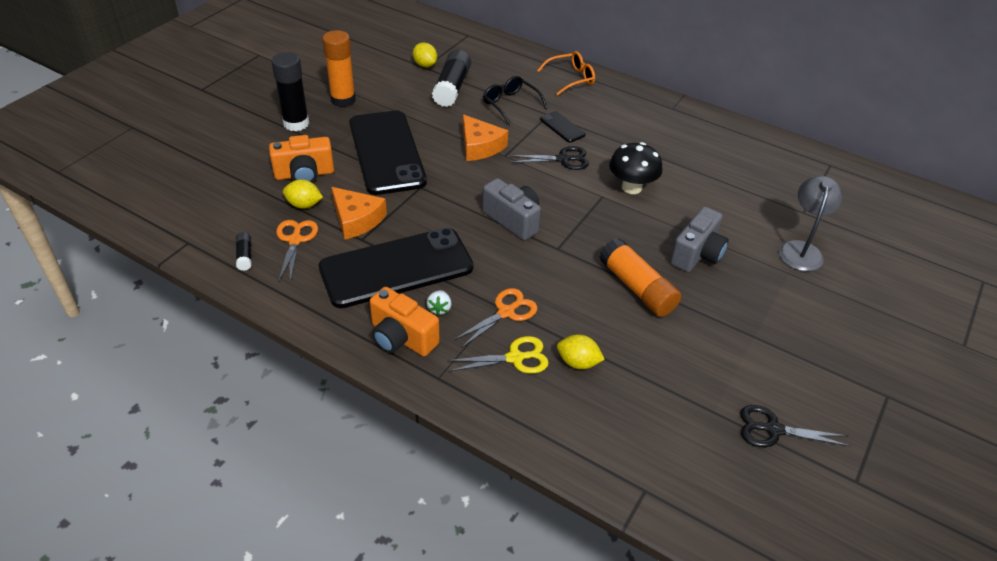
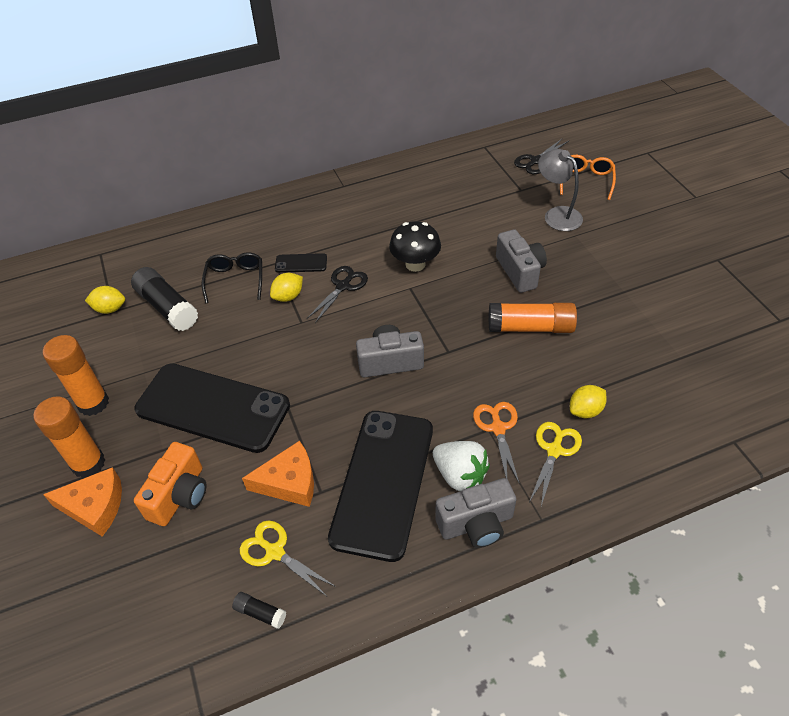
camera: 50 degrees left, 5 degrees up
black glue stick [271,52,309,131] -> orange glue stick [34,396,105,478]
orange scissors [276,220,318,282] -> yellow scissors [240,520,336,596]
yellow lemon [283,179,323,208] -> yellow lemon moved to [270,273,303,302]
orange camera [370,287,440,356] -> grey camera [435,478,517,548]
white strawberry [427,290,452,315] -> white strawberry [433,441,490,491], size x1.95
orange cheese [463,115,508,161] -> orange cheese moved to [43,467,122,537]
black glasses [483,76,548,125] -> black glasses turned 90 degrees clockwise [202,253,262,303]
orange glasses [537,51,595,95] -> orange glasses moved to [560,155,616,200]
black scissors [740,405,850,447] -> black scissors moved to [514,139,569,174]

